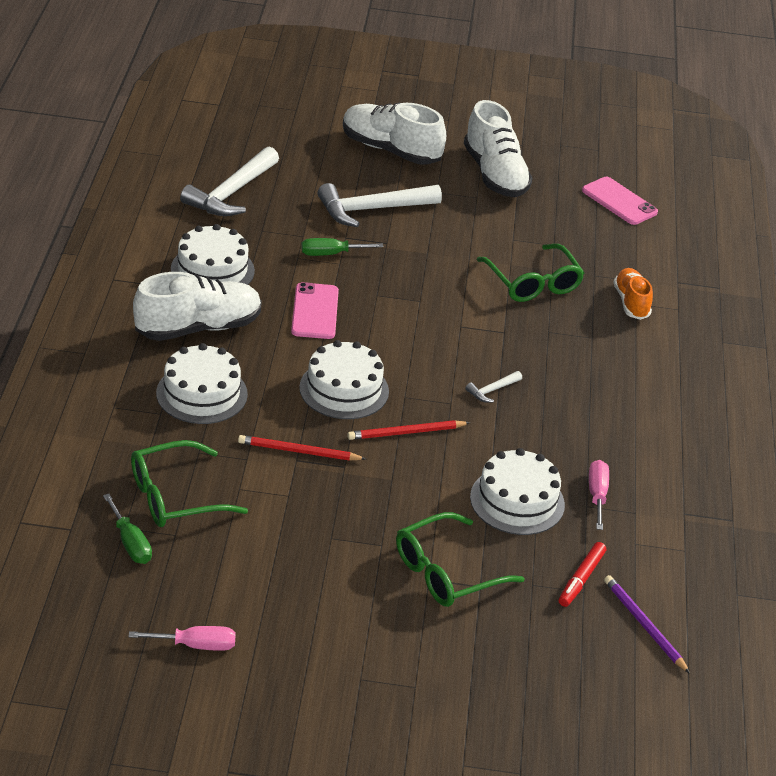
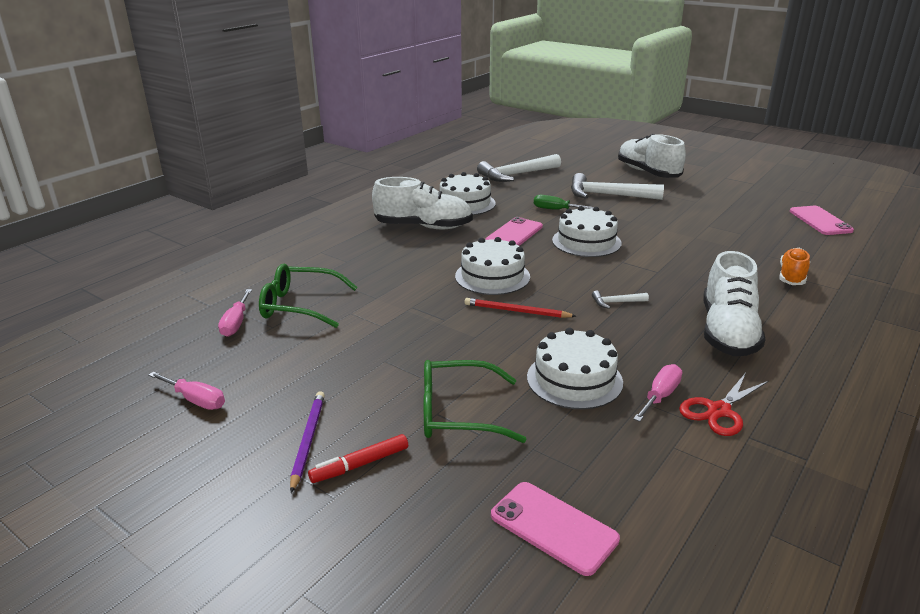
camera: 35 degrees right, 10 degrees down
green screwdriver [103,494,152,564] -> pink screwdriver [218,289,252,337]
white cake [156,343,248,424] -> white cake moved to [552,206,622,257]
red pencil [238,435,366,460] -> none
white shoe [464,100,533,197] -> white shoe moved to [703,251,765,356]
green glasses [477,244,584,302] -> none
red marker [559,542,606,607] -> red marker moved to [308,434,408,483]
purple pencil [604,575,690,674] -> purple pencil moved to [290,391,325,493]
none -> pink phone [491,482,620,576]
none -> red scissors [679,373,769,436]

